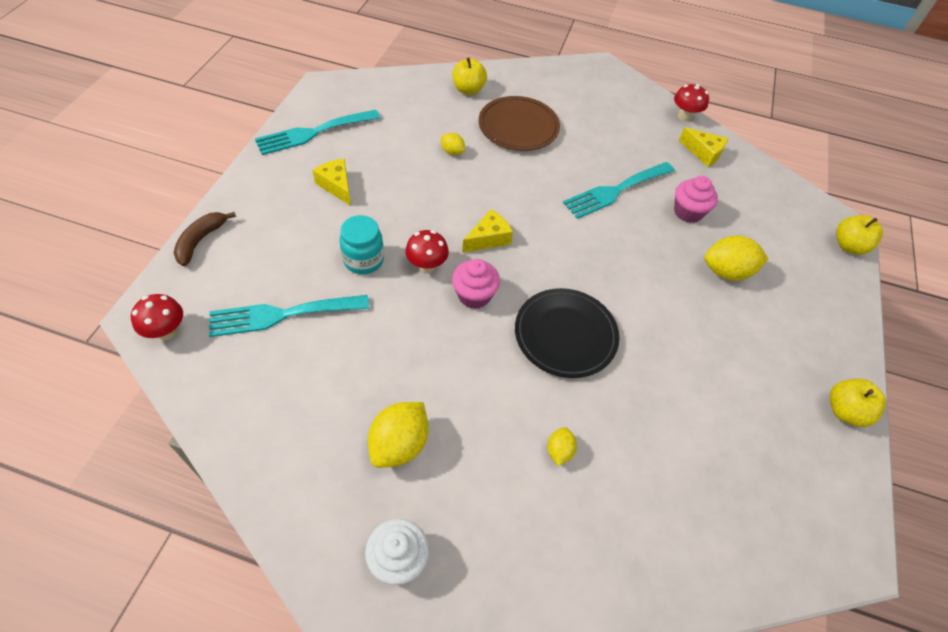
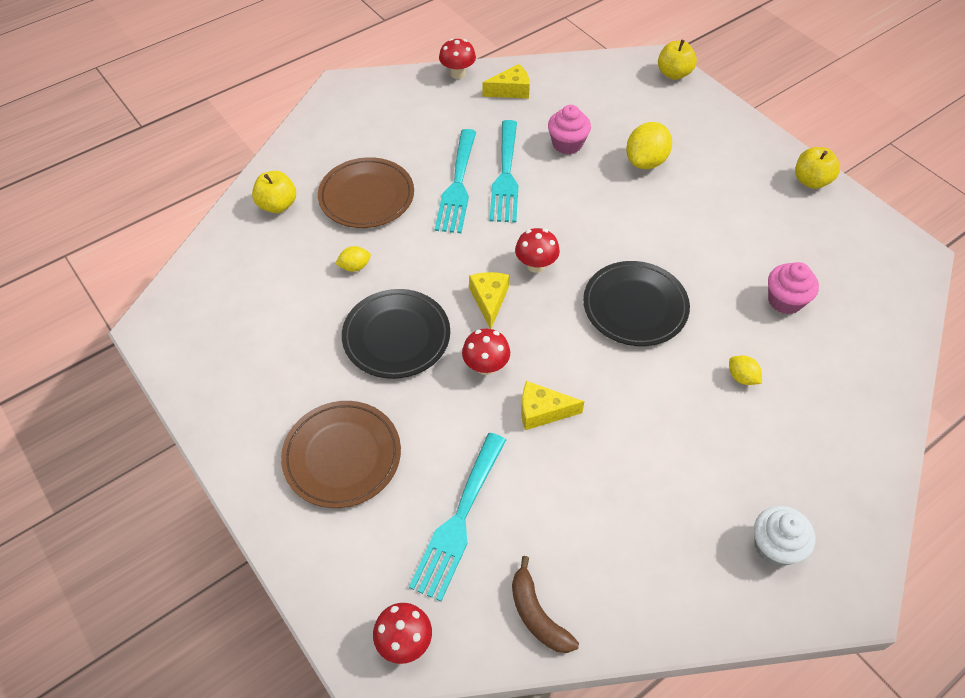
camera: 50 degrees left, 0 degrees up
brown banana [174,212,236,266] -> brown banana moved to [512,556,579,653]
turquoise fork [255,109,380,155] -> turquoise fork moved to [435,129,476,233]
yellow cheese [313,158,351,206] -> yellow cheese moved to [521,381,585,430]
turquoise jar [339,215,384,274] -> none
yellow lemon [368,402,428,468] -> none
pink cupcake [452,259,500,309] -> pink cupcake moved to [768,262,819,314]
none -> brown plate [281,401,401,508]
none -> black plate [342,289,450,379]
none -> red mushroom [515,228,560,273]

